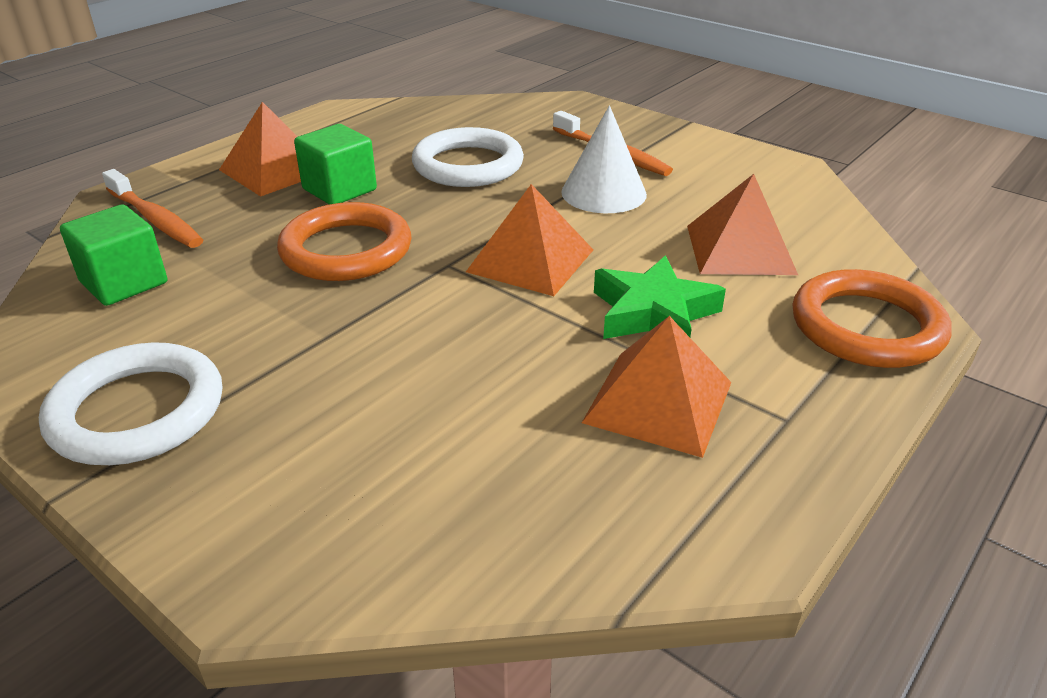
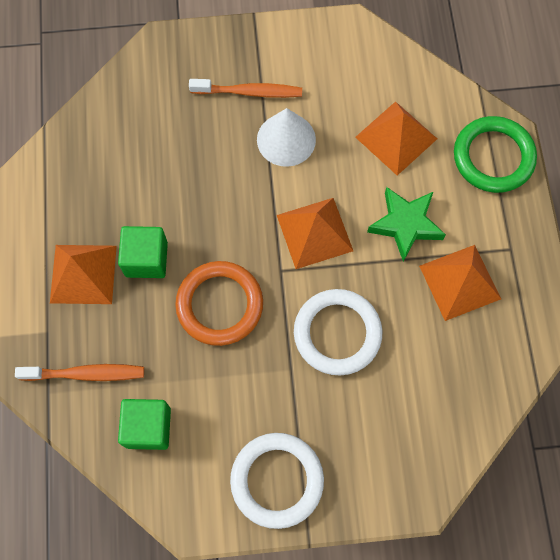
camera: 45 degrees left, 35 degrees up
white ring [412,127,524,187] -> white ring moved to [294,289,382,376]
orange ring [792,269,951,368] -> green ring [454,116,537,193]

